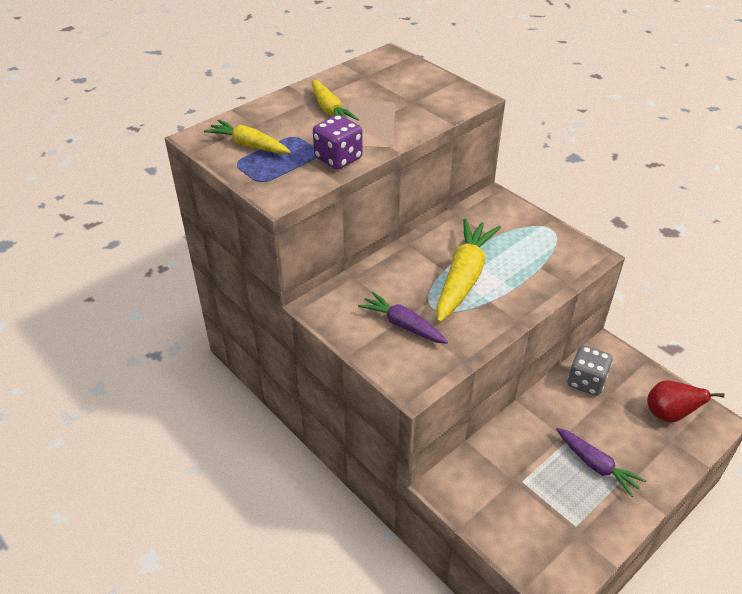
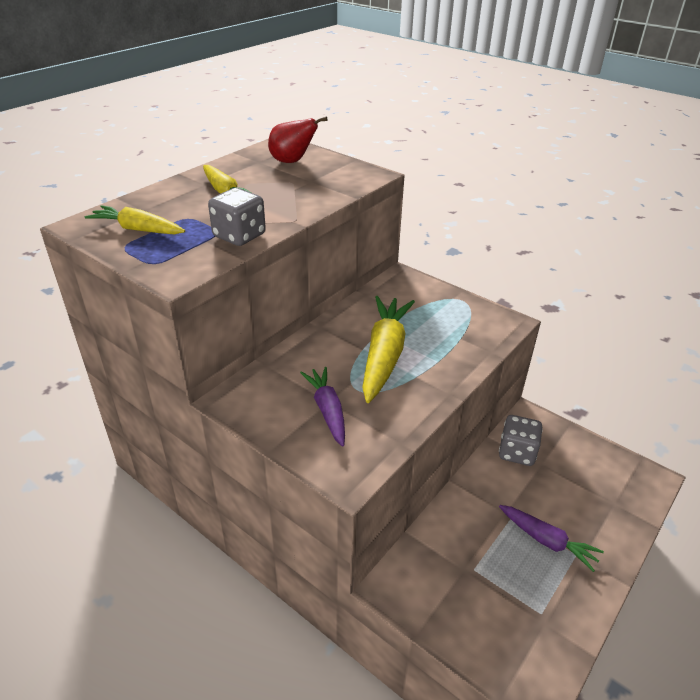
camera: 10 degrees left, 5 degrees down
purple dice [313,115,363,170] -> grey dice [208,188,266,246]
purple carrot [358,292,448,344] -> purple carrot turned 45 degrees clockwise [300,367,345,447]
red pear [647,380,724,423] -> red pear moved to [268,116,327,163]

